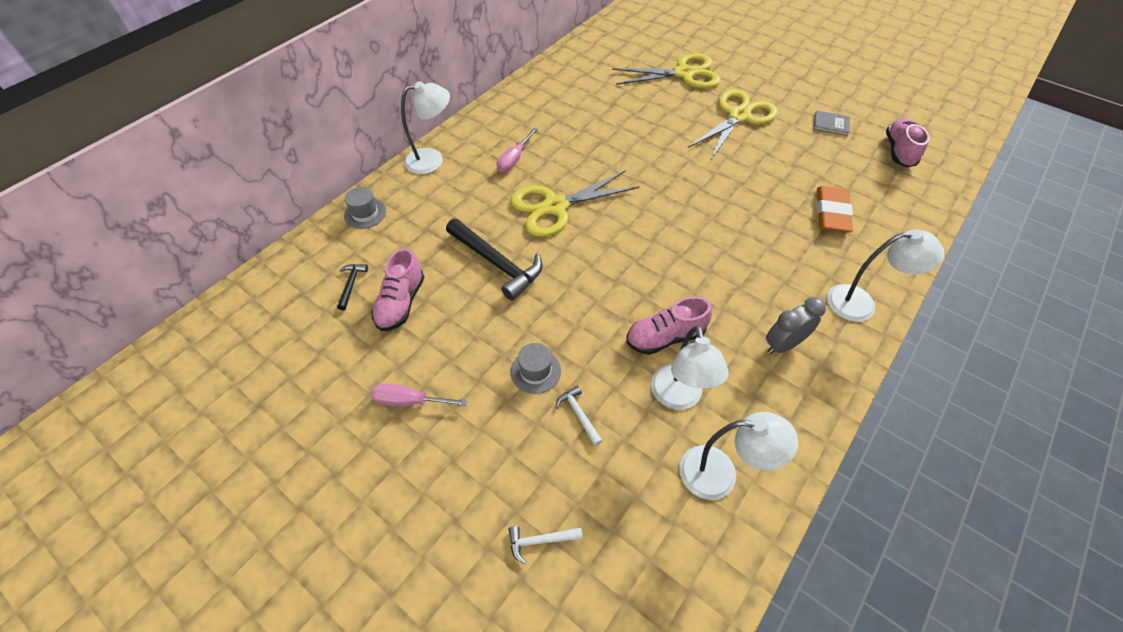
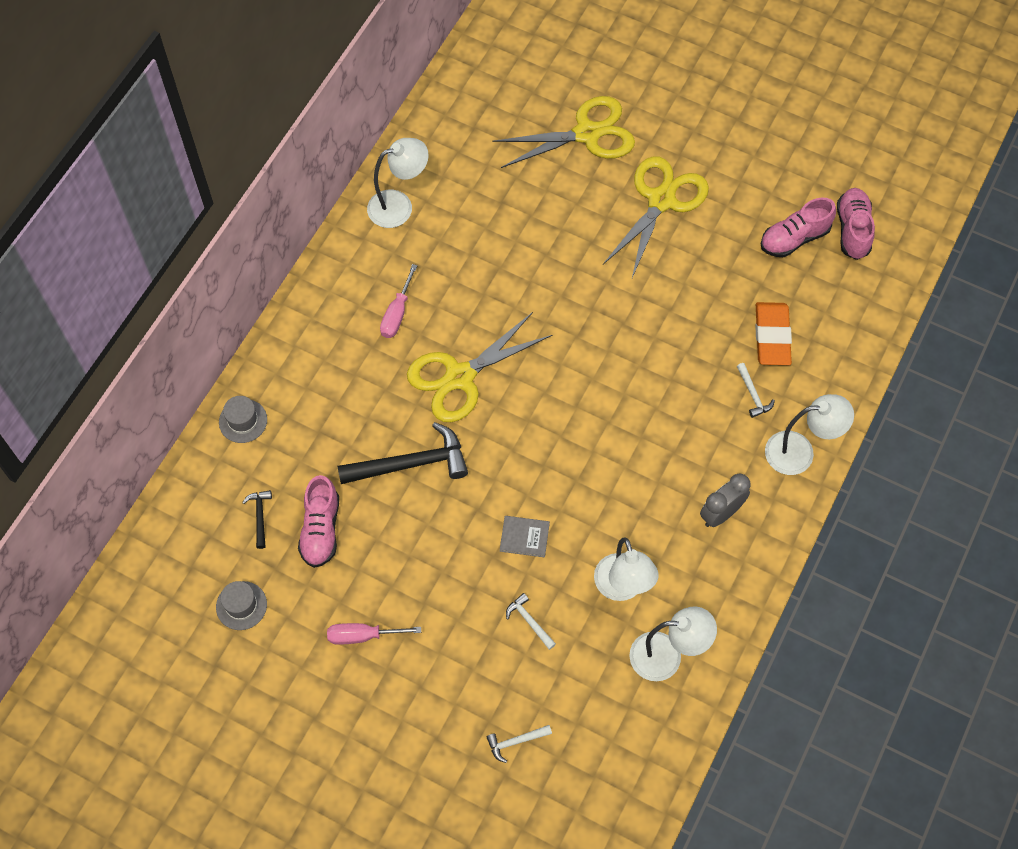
camera: 10 degrees left, 10 degrees up
white lamp [401,81,450,174] -> white lamp moved to [367,138,429,228]
black hammer [446,218,542,301] -> black hammer turned 45 degrees counterclockwise [337,422,468,484]
grey hat [511,343,561,394] -> grey hat moved to [216,581,267,630]
pink shoe [626,296,712,355] -> pink shoe moved to [761,197,836,258]
grey book [813,110,850,136] -> grey book moved to [500,516,550,558]
none -> white hammer [737,363,775,418]

